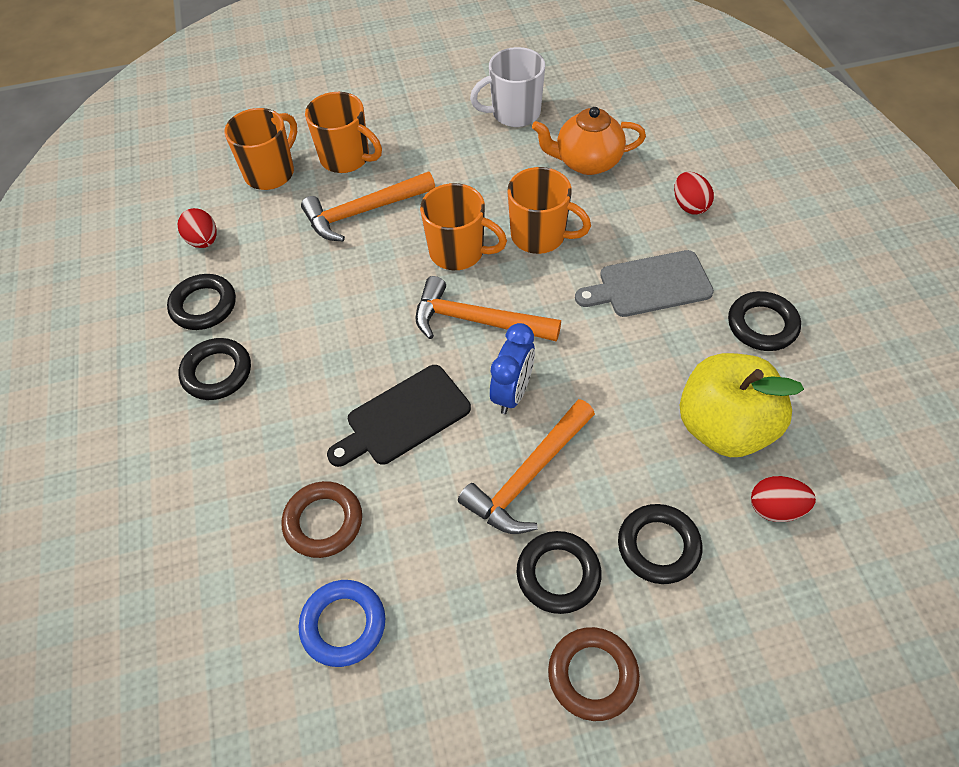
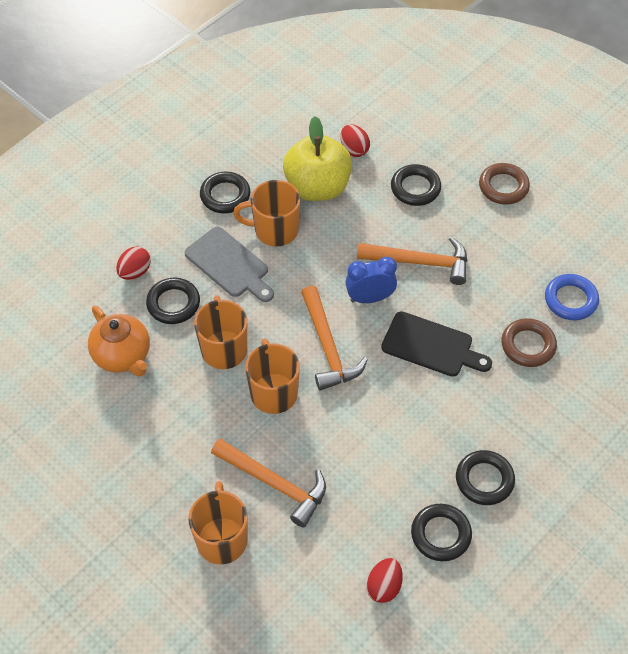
camera: 125 degrees left, 0 degrees up
orange mug [224,108,297,190] -> orange mug moved to [233,180,300,246]
white mug [470,47,545,127] -> none
black ring [517,531,602,614] -> black ring moved to [146,278,200,324]

